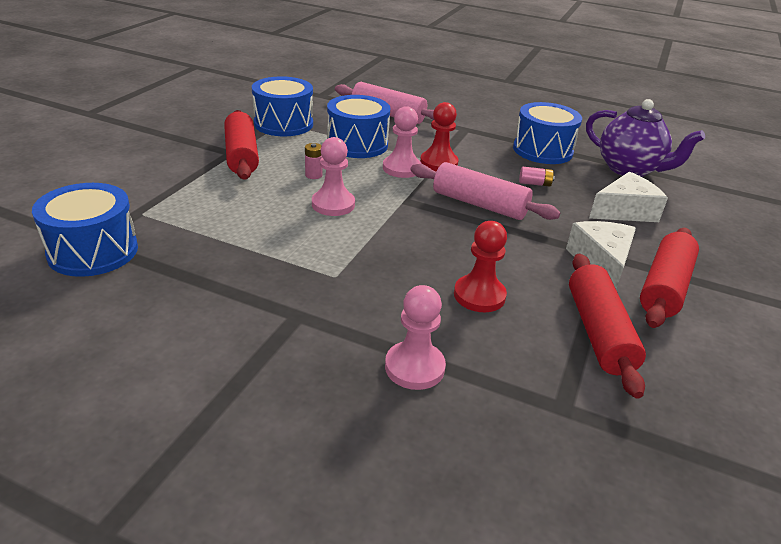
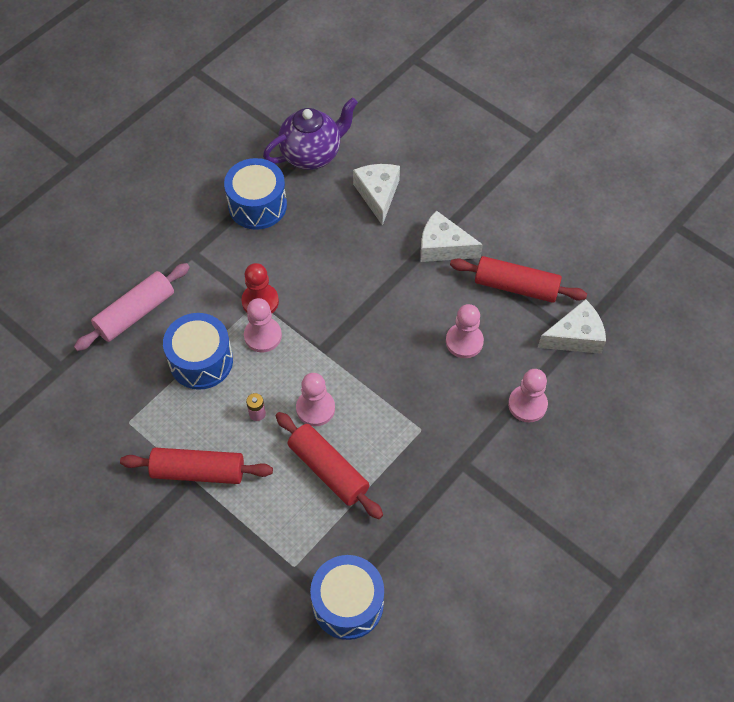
camera: 70 degrees left, 25 degrees up
blue drum [252,76,313,136] -> none
pink rolling pin [410,162,561,220] -> none
red pawn [454,221,507,312] -> pink pawn [446,304,484,358]
pink battery [519,167,555,187] -> none
red rolling pin [640,228,699,328] -> red rolling pin moved to [276,412,383,519]
none -> white cheese [538,299,606,354]

